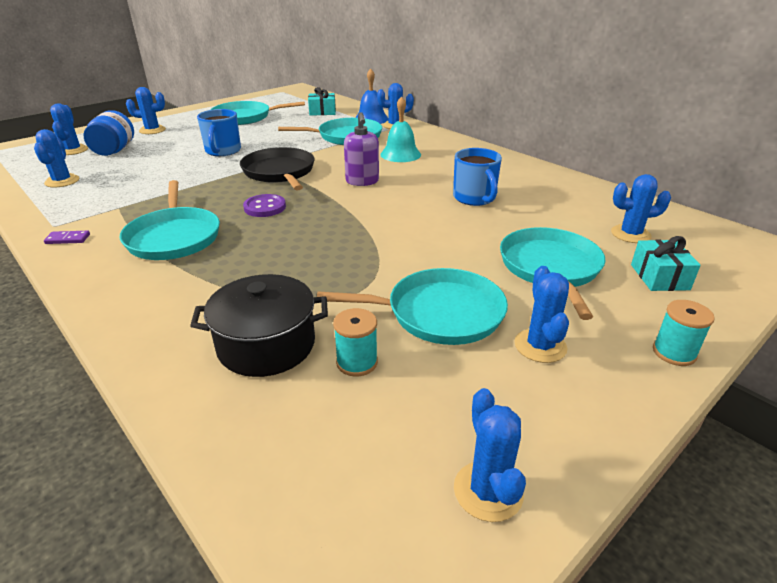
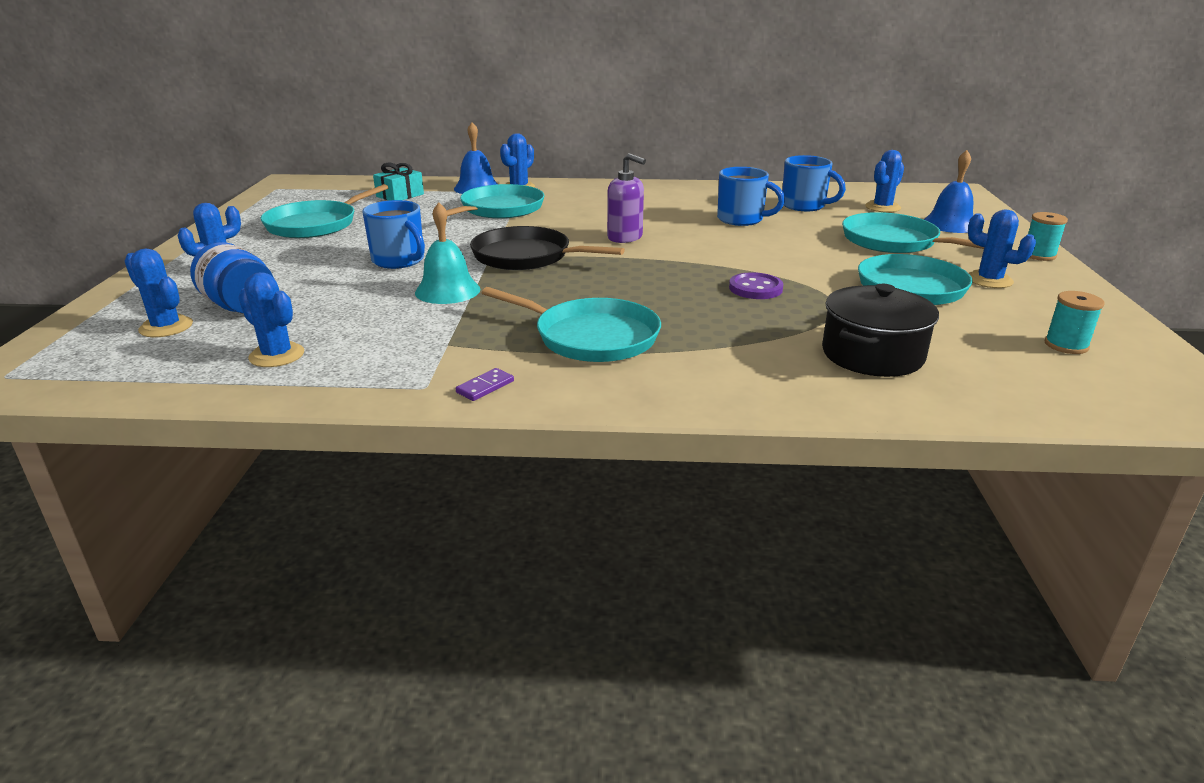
camera: 45 degrees left, 5 degrees down
purple button [243,194,286,217] -> purple button moved to [729,272,783,299]
turquoise spool [333,308,378,376] -> turquoise spool moved to [1044,291,1104,354]
turquoise bell [380,96,421,162] -> turquoise bell moved to [415,202,481,304]
blue cactus [454,388,526,522] -> none
turquoise gift [631,236,701,291] -> blue bell [924,150,973,233]
none -> blue mug [782,155,846,211]

